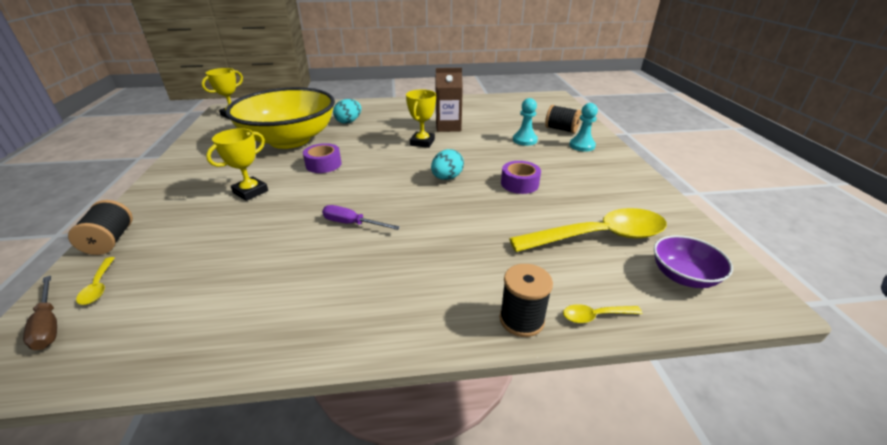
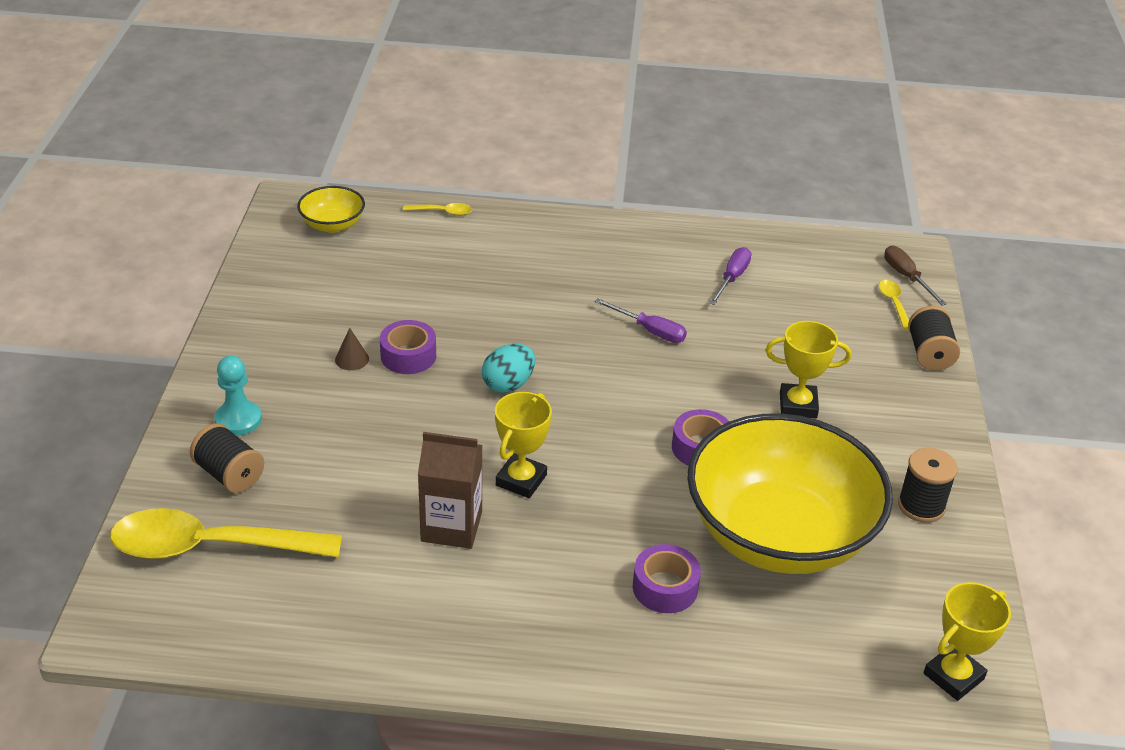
camera: 170 degrees left, 5 degrees up
yellow trophy [206,128,268,201] -> yellow trophy turned 45 degrees clockwise [765,321,851,418]
turquoise egg [333,99,361,124] -> purple tape [633,544,701,613]
black spool [500,264,553,337] -> black spool moved to [898,448,958,523]
yellow spoon [509,208,667,252] -> yellow spoon moved to [110,508,342,559]
turquoise pawn [513,98,538,146] -> none
purple bowl [654,235,733,288] -> yellow bowl [297,186,365,233]
none -> brown cone [335,328,369,370]
none -> purple screwdriver [709,247,752,305]

